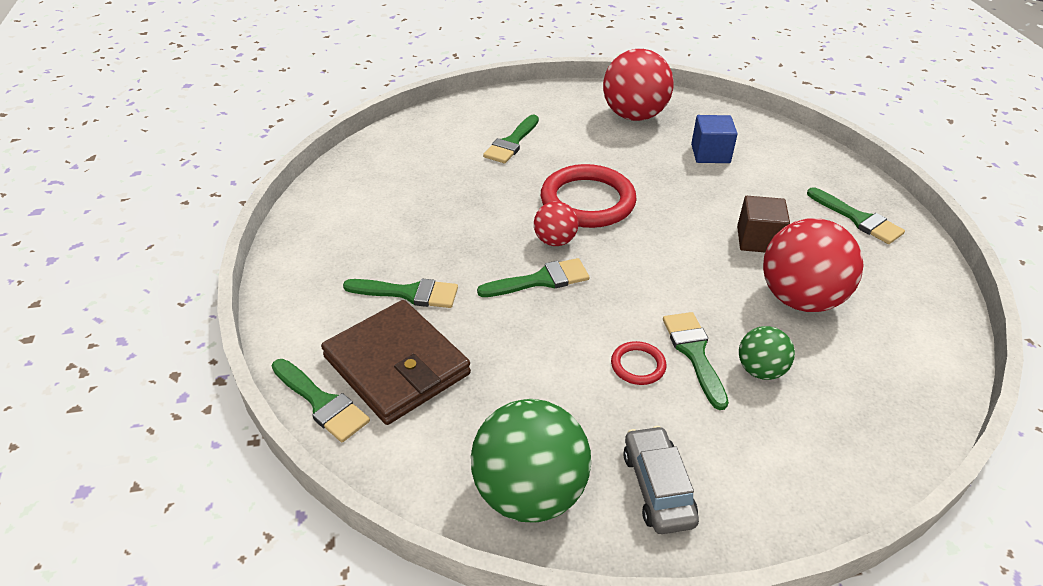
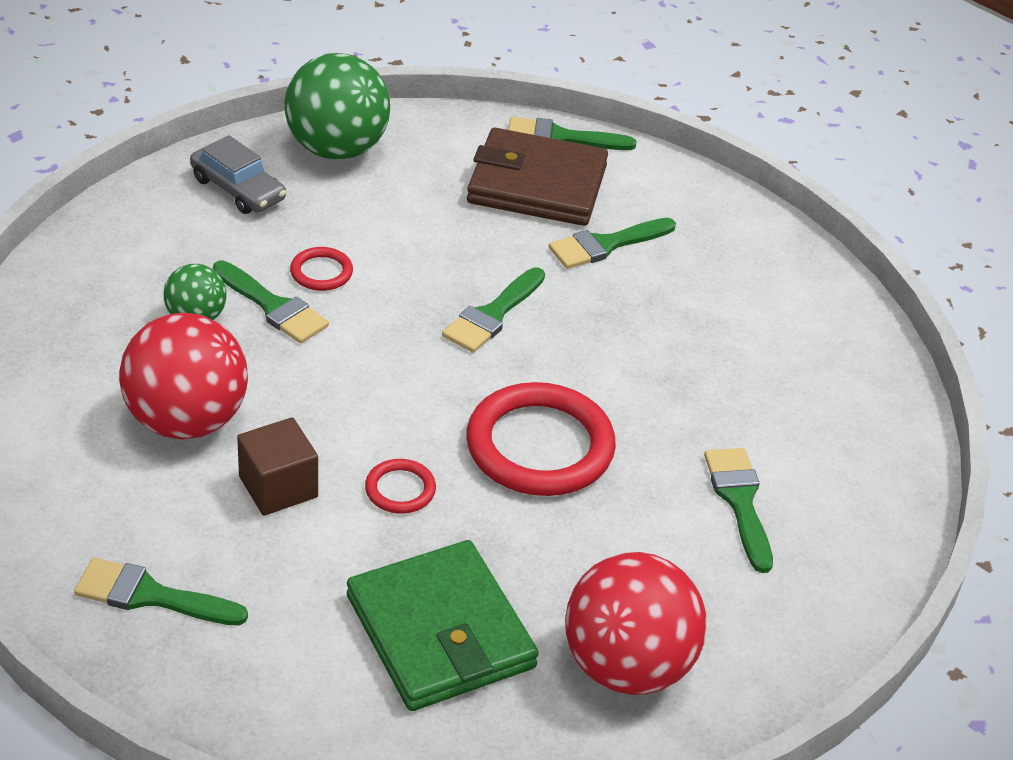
camera: 140 degrees right, 0 degrees up
red ball [534,201,578,246] -> none
blue cube [691,115,738,163] -> green wallet [347,540,539,711]
none -> red ring [365,459,436,514]

